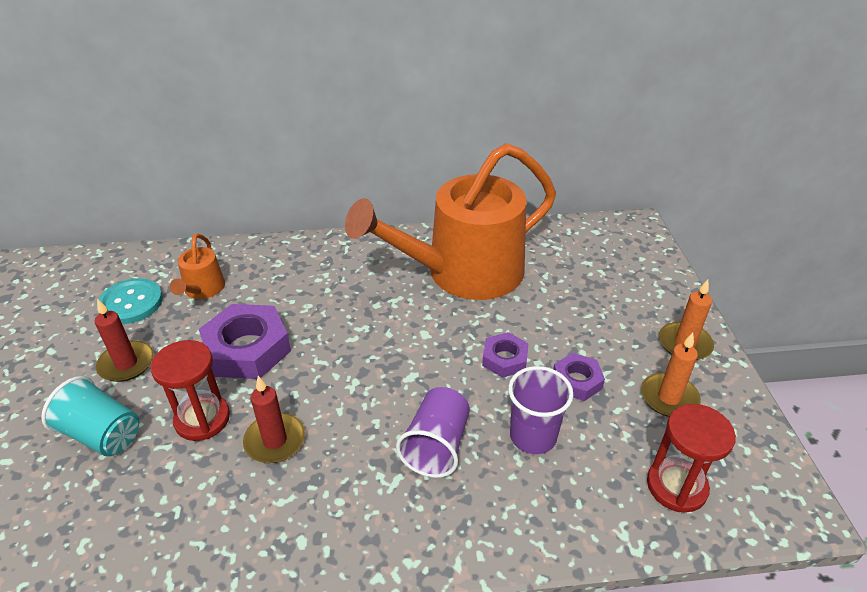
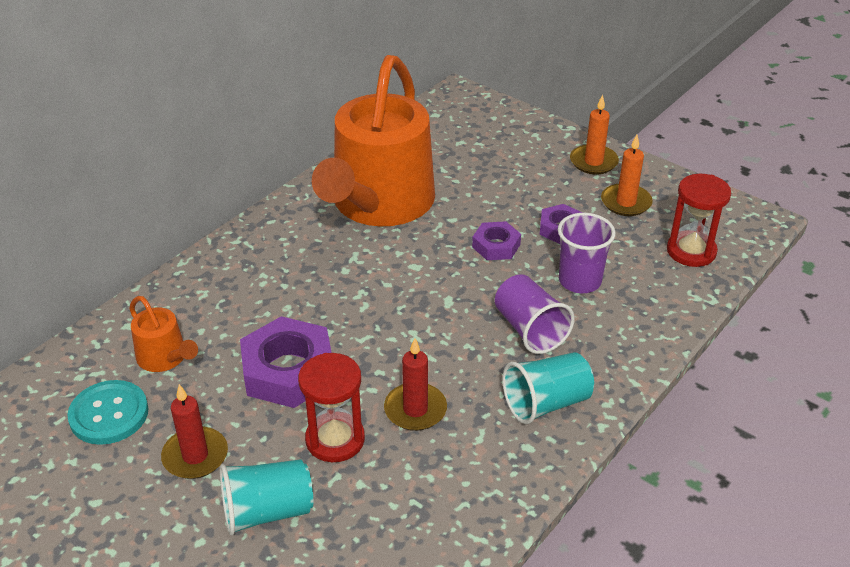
camera: 45 degrees left, 0 degrees up
none -> turquoise cup [502,352,594,424]

